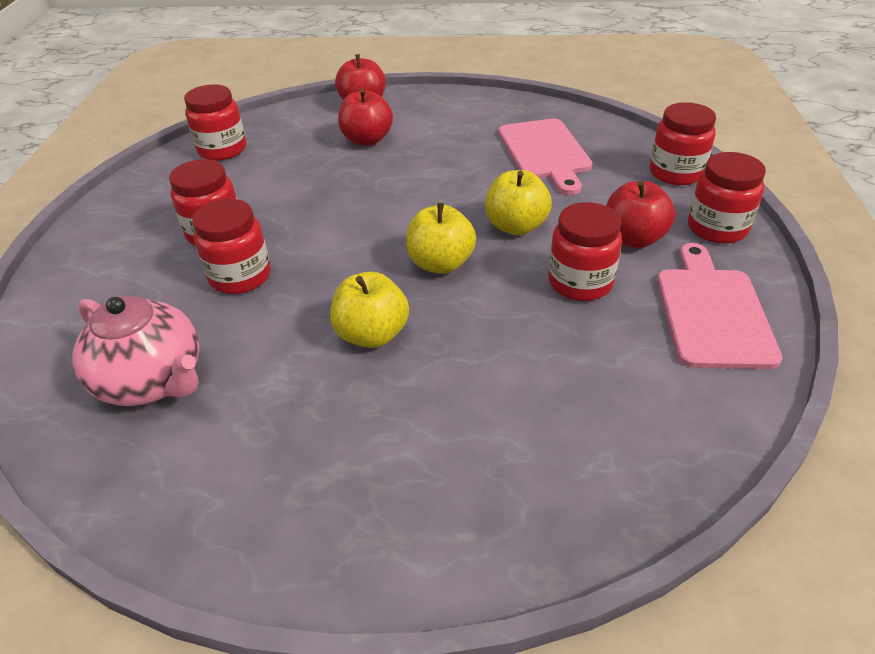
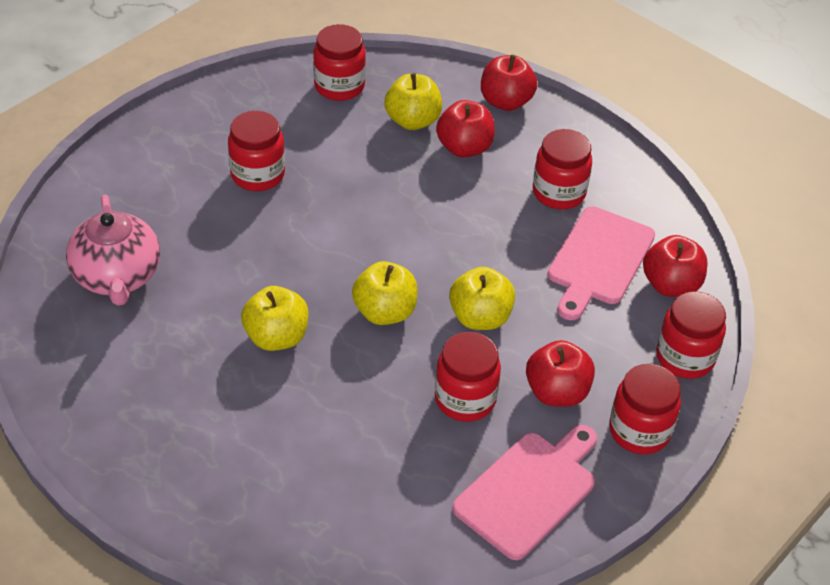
camera: 35 degrees right, 5 degrees up
red jar [192,199,271,294] -> red jar moved to [533,129,592,209]
none -> yellow apple [384,73,442,130]
none -> red apple [643,235,708,297]

